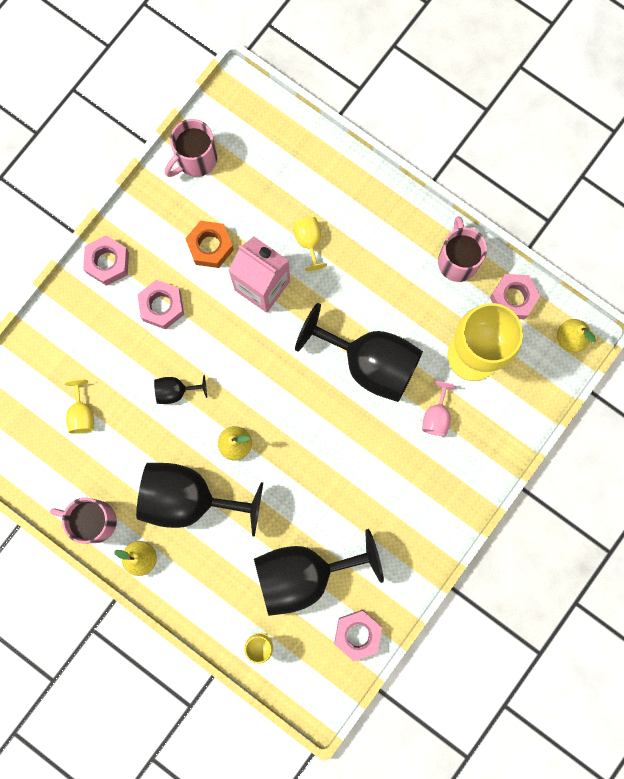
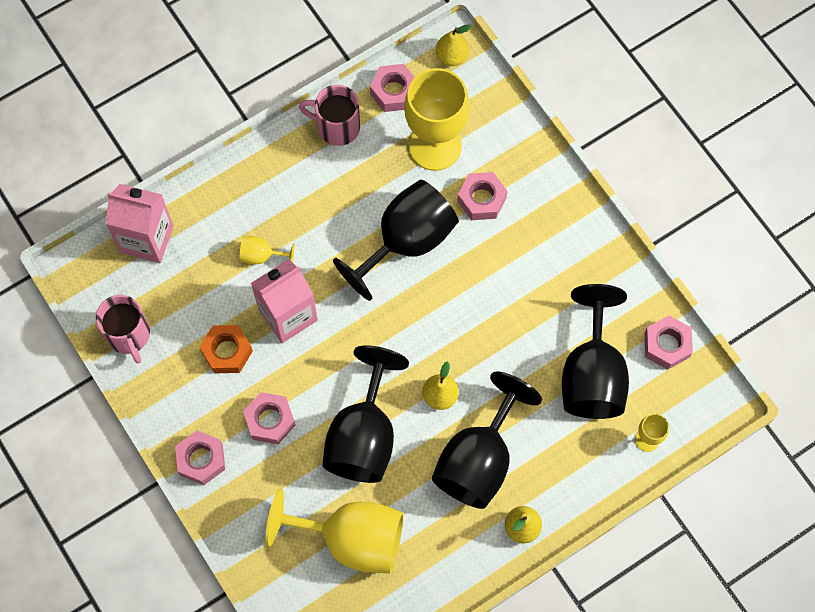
camera: 70 degrees left, 10 degrees down
pink mug [50,498,117,544] -> none
yellow goblet [65,379,94,434] -> yellow goblet [265,489,404,574], size x2.28
black goblet [154,375,207,404] -> black goblet [322,345,409,483], size x2.28
pink goblet [422,381,457,436] -> pink nut [457,172,507,220]
none -> pink carton [105,184,174,263]

